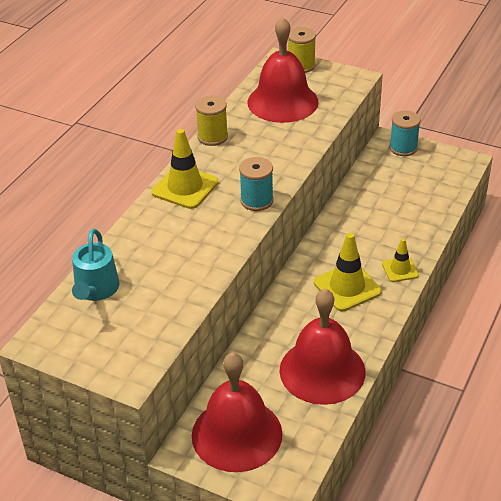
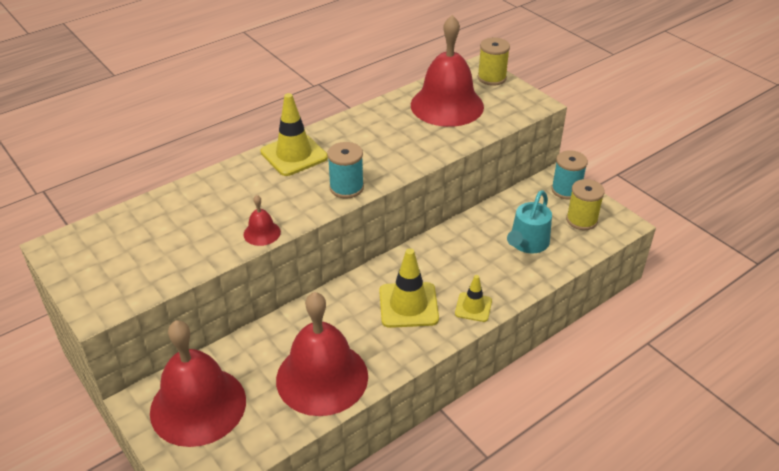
camera: 25 degrees right, 0 degrees up
turquoise watering can [72,229,119,301] -> turquoise watering can moved to [507,190,552,253]
yellow spool [195,96,228,146] -> yellow spool moved to [566,179,605,230]
none -> red bell [244,195,281,246]

